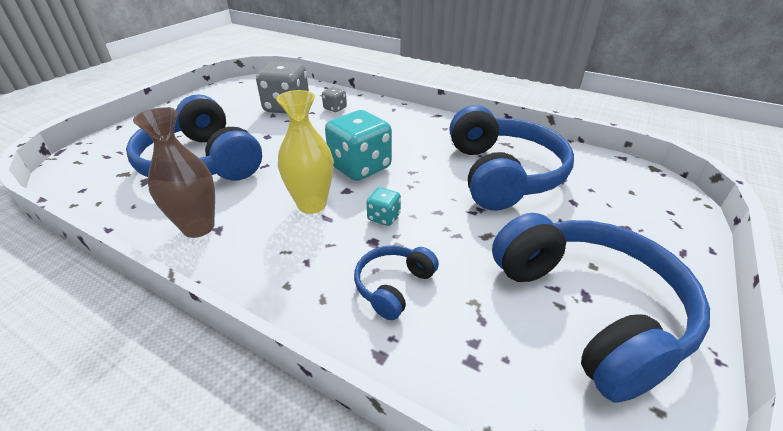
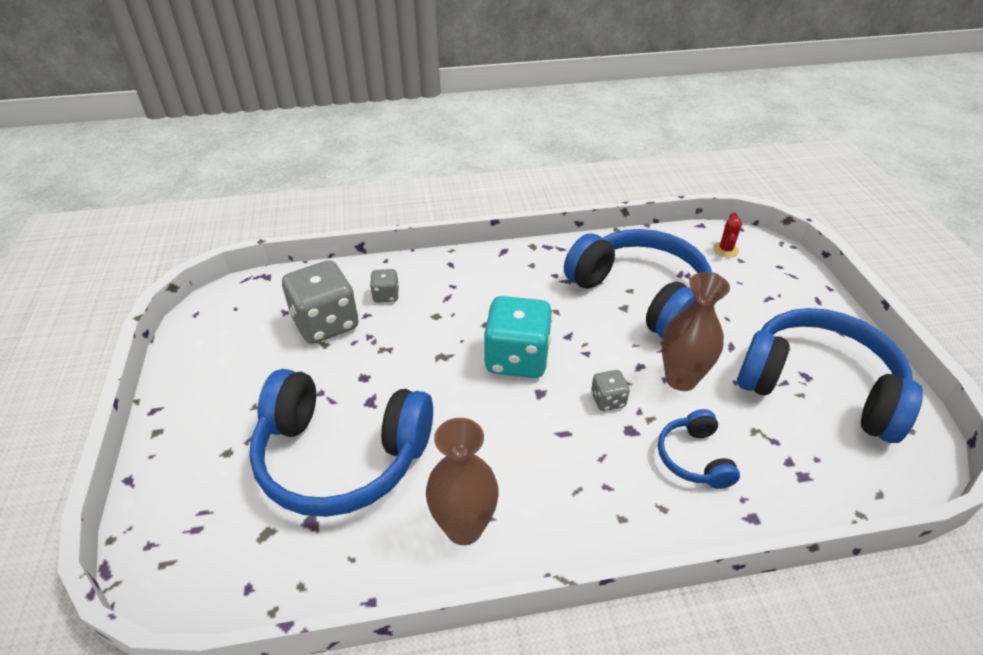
camera: 40 degrees left, 5 degrees up
yellow vase [277,90,333,214] -> none
turquoise dice [366,187,401,226] -> grey dice [591,370,630,411]
none -> brown vase [661,272,730,391]
none -> red cactus [713,212,742,257]

